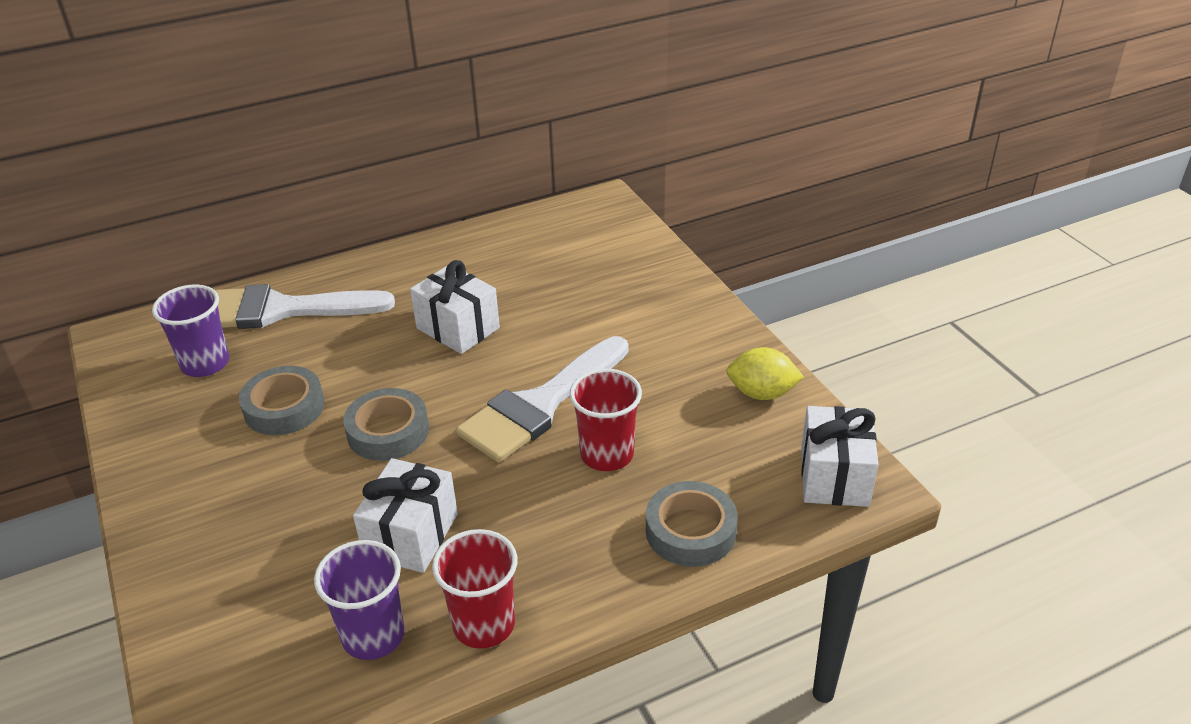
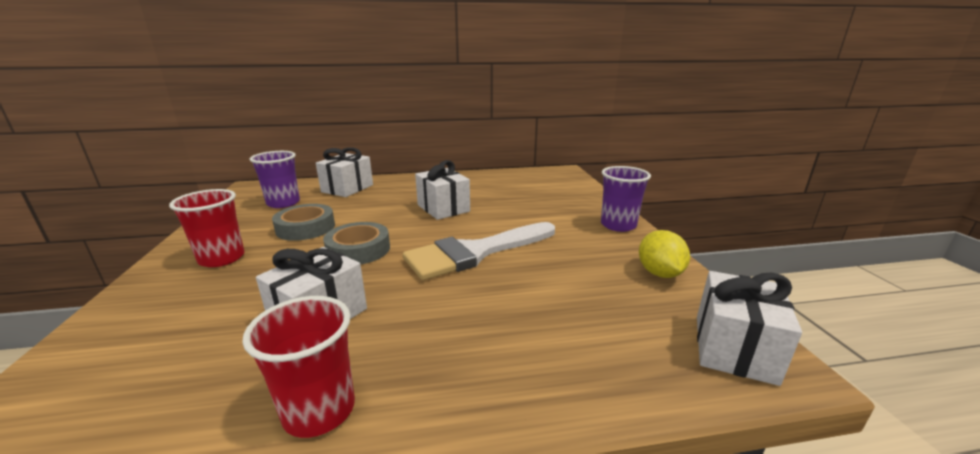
camera: 15 degrees right, 15 degrees down
white brush [215,284,395,329] -> white gift [316,147,373,197]
purple cup [314,540,405,660] -> purple cup moved to [601,166,651,232]
red cup [569,369,642,471] -> red cup moved to [169,189,245,267]
grey tape [646,481,738,567] -> none
yellow lemon [726,347,804,400] -> yellow lemon turned 60 degrees clockwise [639,230,690,278]

